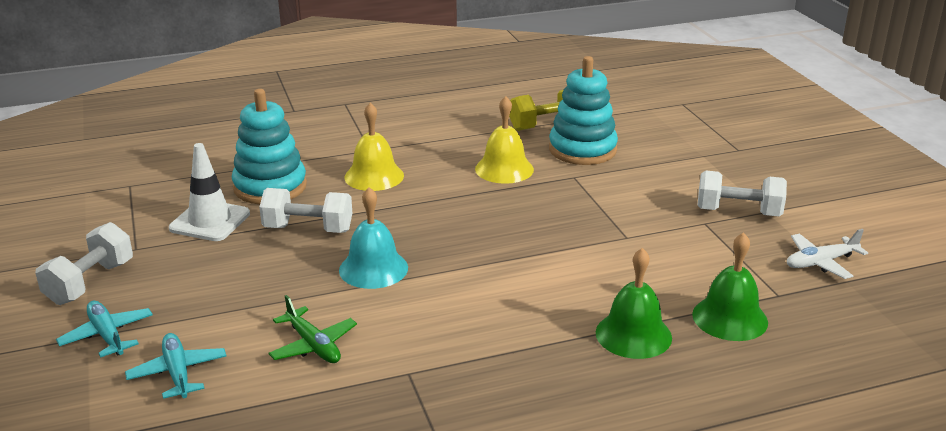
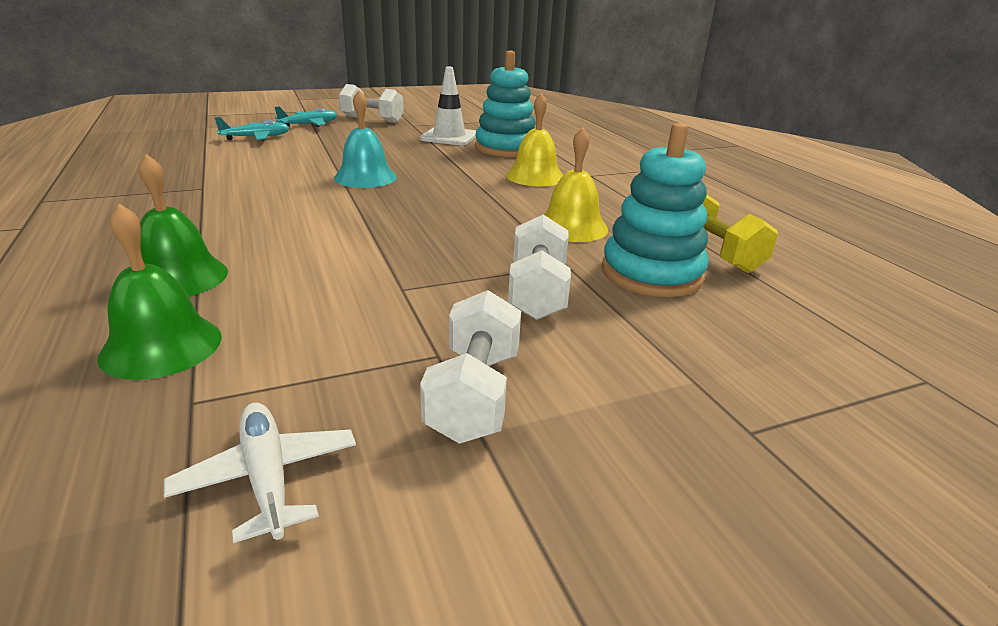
camera: 85 degrees right, 0 degrees up
white dumbbell [259,188,352,233] -> white dumbbell moved to [508,215,571,320]
green plane [269,295,357,363] -> none

